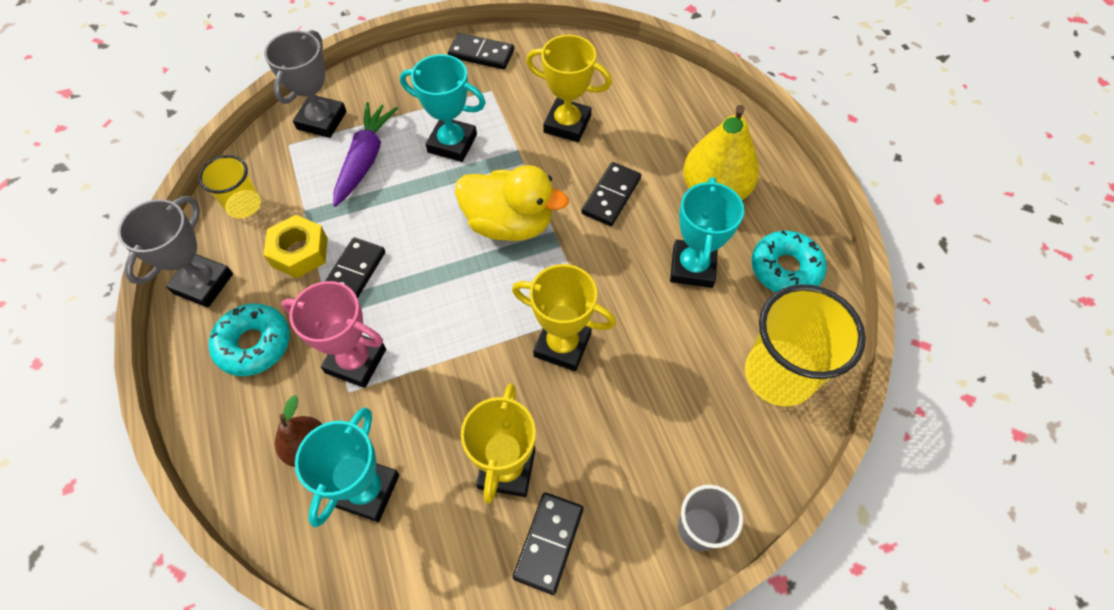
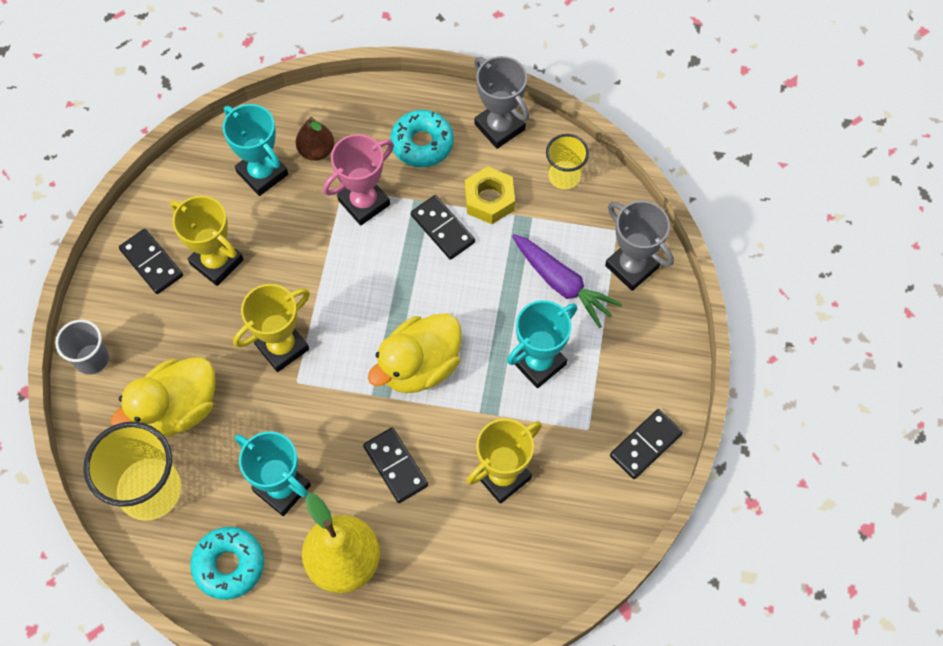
camera: 120 degrees right, 5 degrees up
none -> yellow duck [110,357,215,437]

